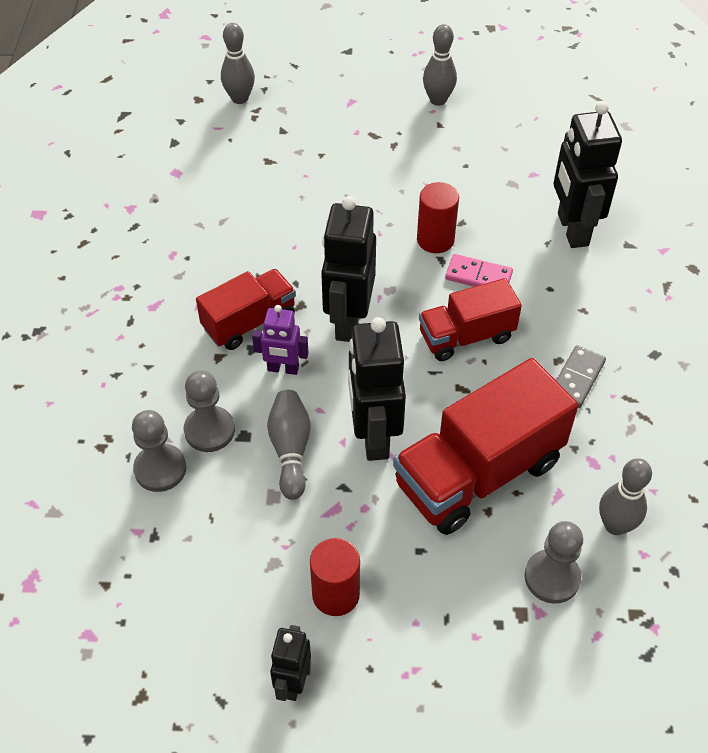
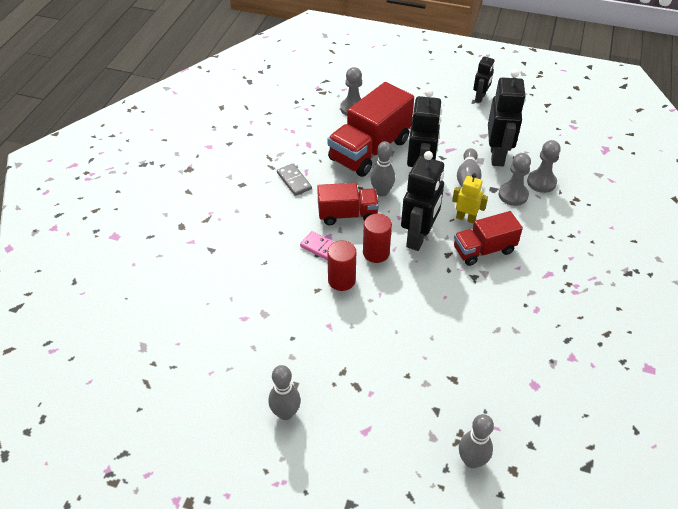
camera: 165 degrees left, 5 degrees down
purple robot [252,305,308,375] -> yellow robot [452,173,488,224]
red cylinder [310,538,360,616] -> red cylinder moved to [363,214,392,263]
red truck [393,358,578,535] -> red truck turned 150 degrees clockwise [328,82,414,177]
black robot [554,101,622,248] -> black robot moved to [488,69,526,166]
grey domino [556,345,606,408] -> grey domino turned 75 degrees counterclockwise [277,164,312,196]
grey bowling pin [599,458,652,535] -> grey bowling pin moved to [370,141,395,197]

